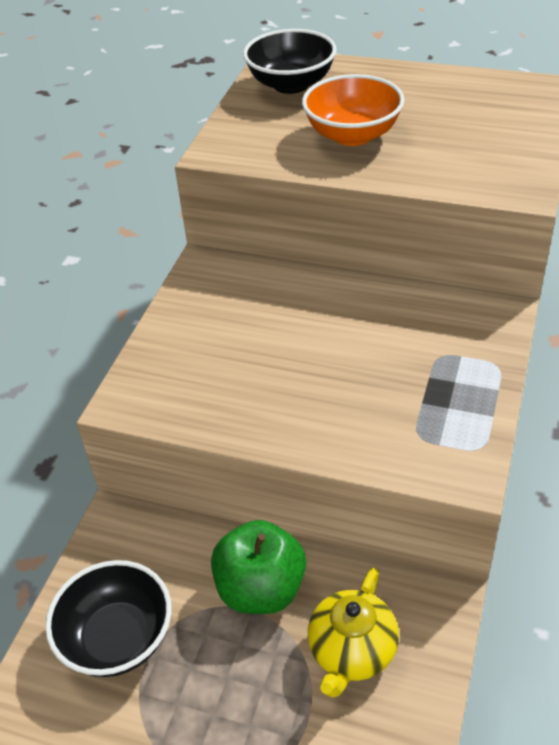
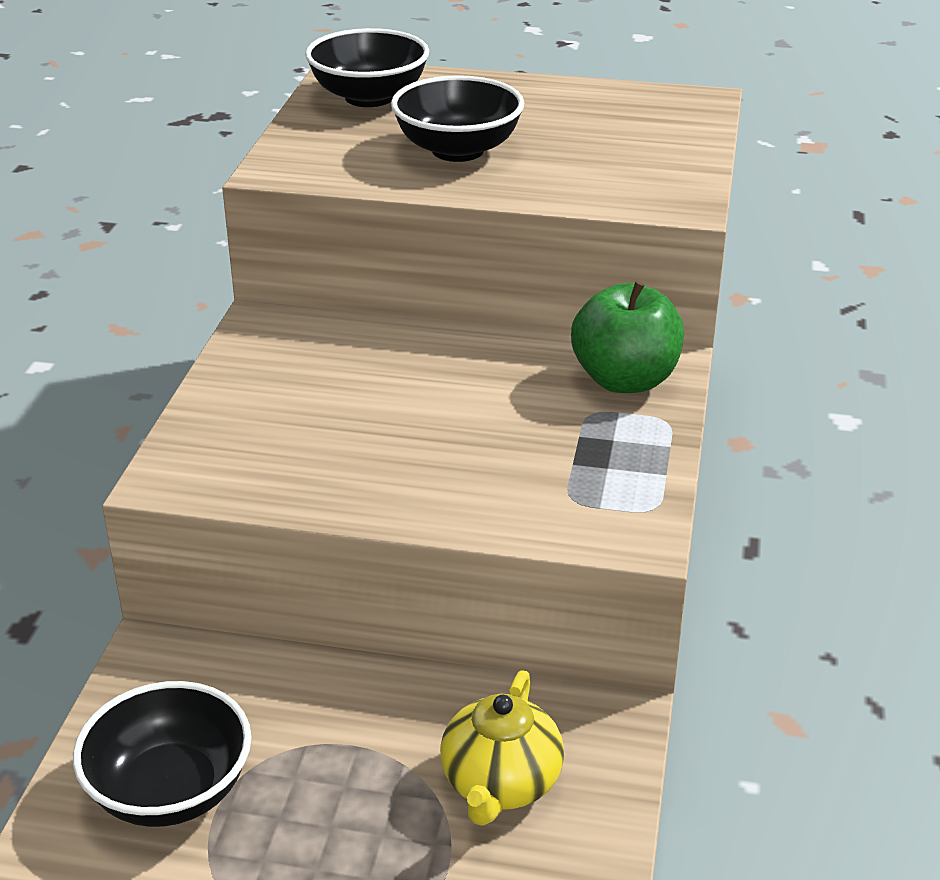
camera: 10 degrees left, 10 degrees down
green apple [211,520,306,614] -> green apple moved to [571,281,684,393]
orange bowl [302,74,405,146] -> black bowl [391,75,524,162]

